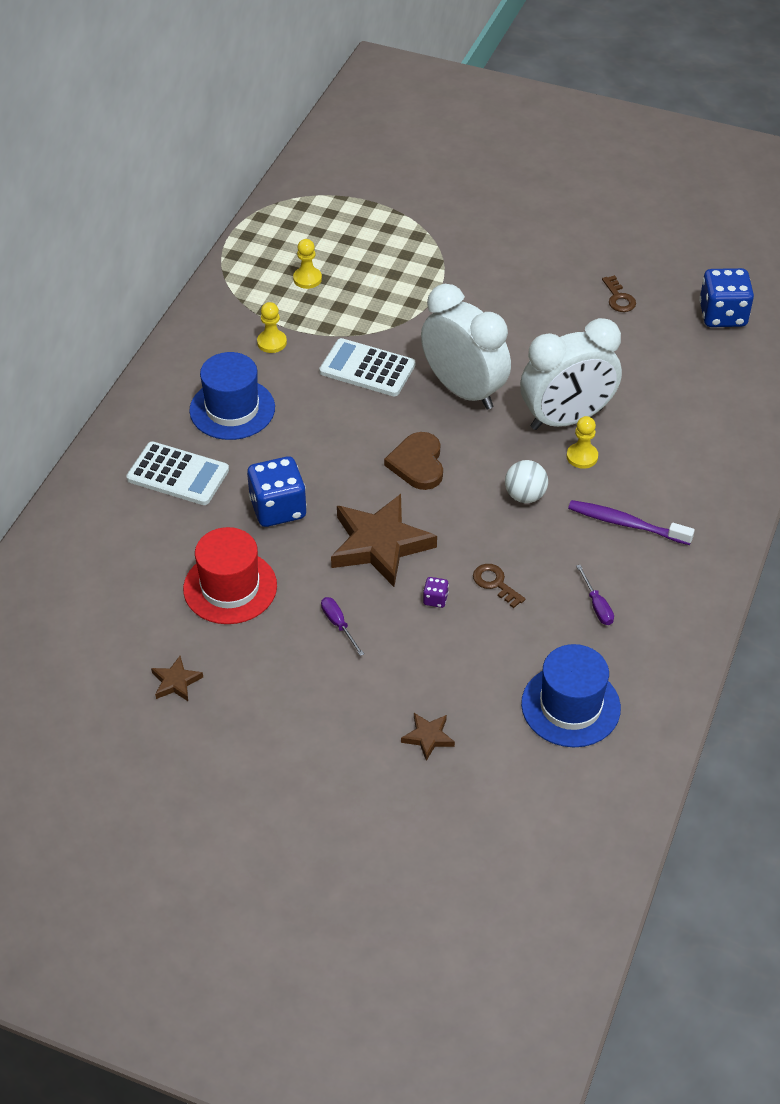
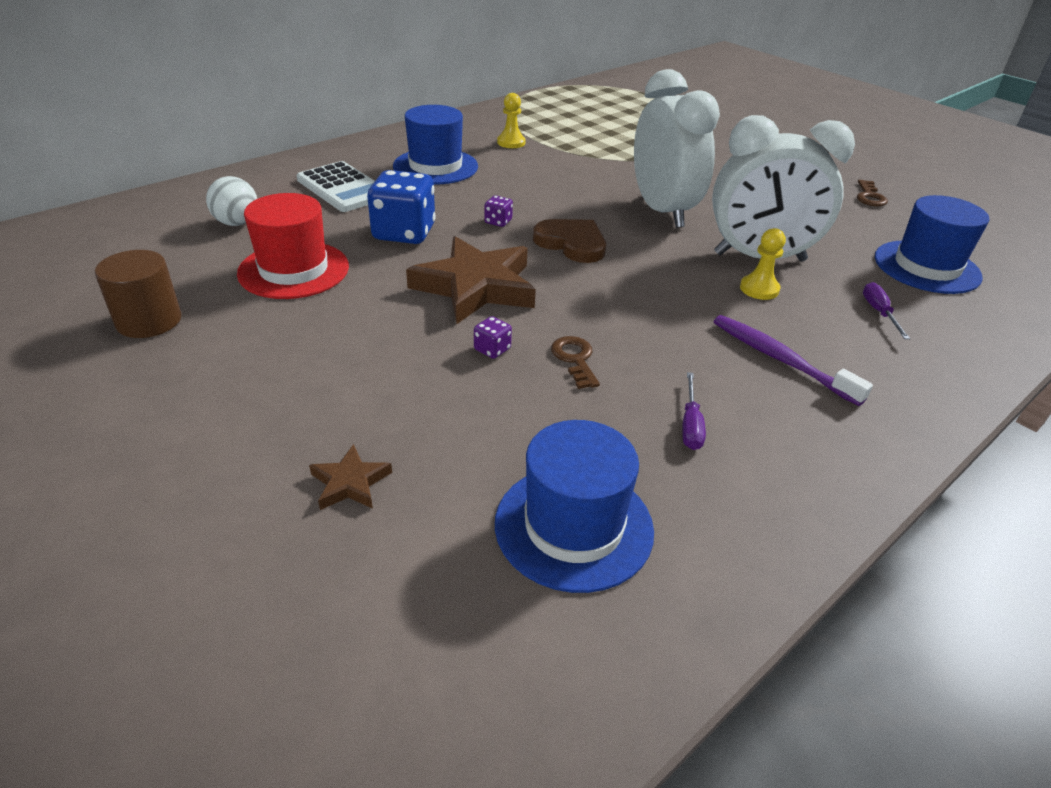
camera: 25 degrees right, 10 degrees down
brown star [151,656,203,701] -> brown cylinder [95,250,182,338]
yellow pawn [293,239,322,289] -> none
white calculator [319,338,415,396] -> none
purple screwdriver [321,597,364,656] -> purple screwdriver moved to [863,282,910,339]
brown heart [384,432,443,490] -> brown heart turned 105 degrees clockwise [533,219,606,263]
white ball [505,460,548,503] -> white ball moved to [206,176,257,226]
blue dice [699,268,754,327] -> none
none -> purple dice [484,195,513,227]
none -> blue hat [875,195,989,294]

